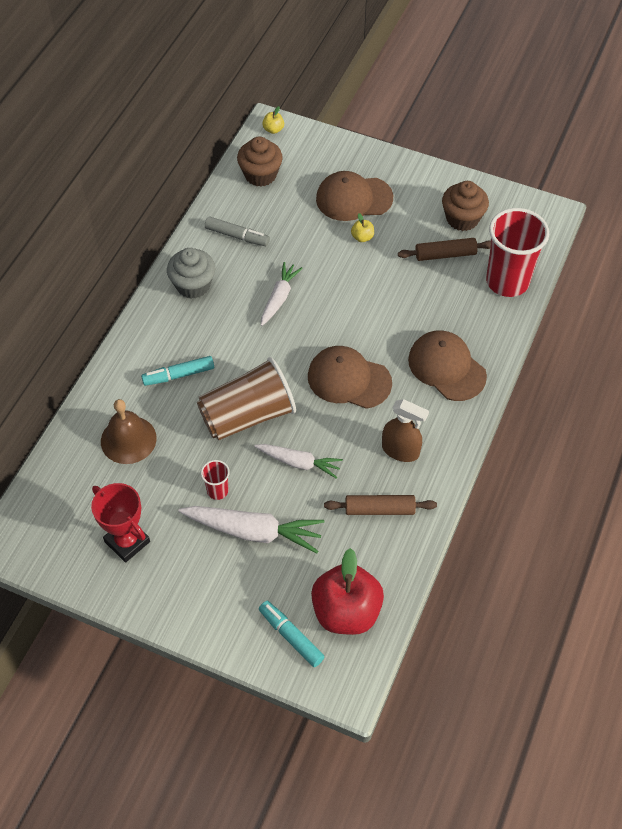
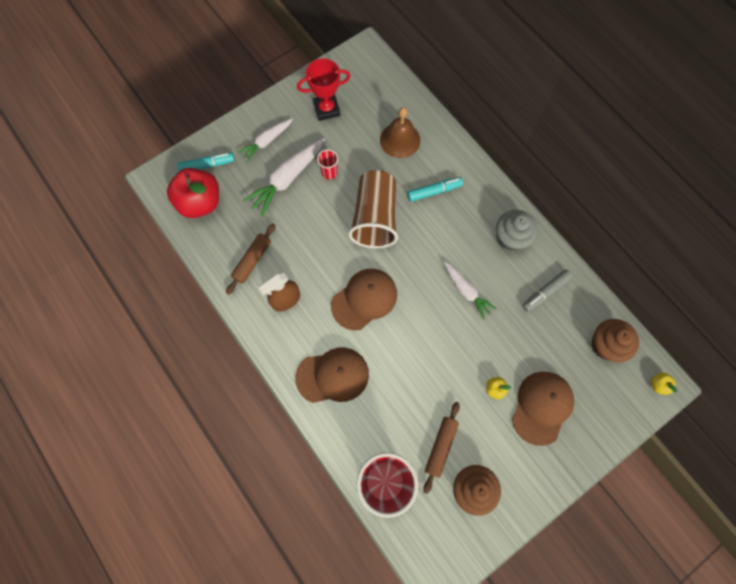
camera: 120 degrees right, 15 degrees up
turquoise marker [141,356,214,386] -> turquoise marker turned 60 degrees clockwise [407,177,463,202]
white carrot [254,444,343,478] -> white carrot moved to [237,119,293,163]

